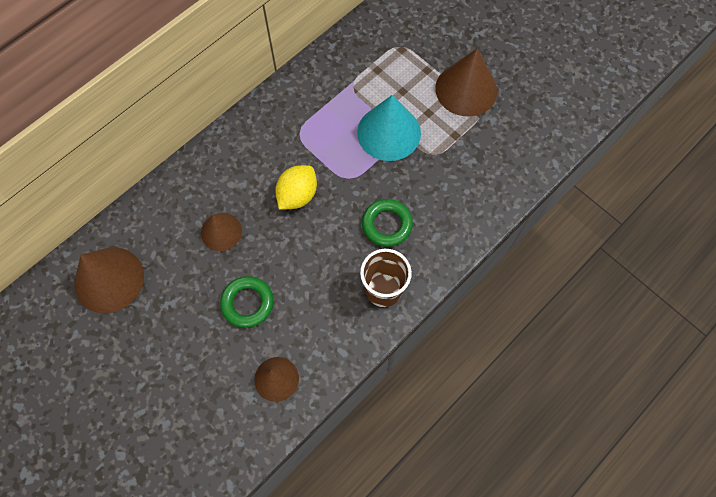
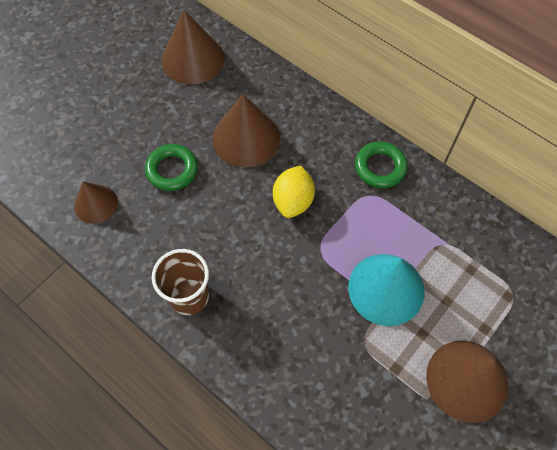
camera: 85 degrees right, 5 degrees down
brown cone [201,213,242,251] -> brown cone [213,94,280,167], size x1.64
yellow lemon [275,165,317,210] -> yellow lemon turned 75 degrees clockwise [273,165,315,218]
green ring [362,199,413,247] -> green ring moved to [355,141,407,188]

